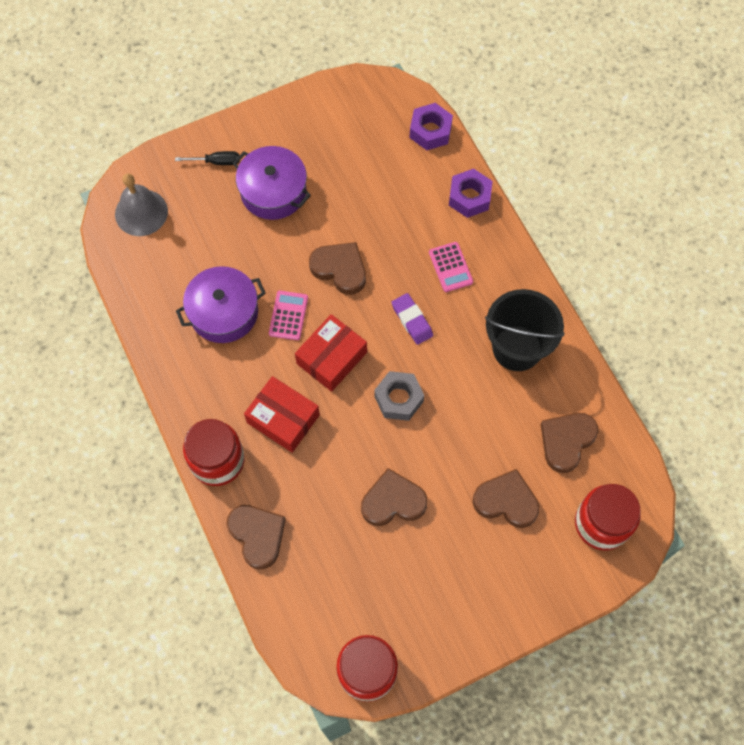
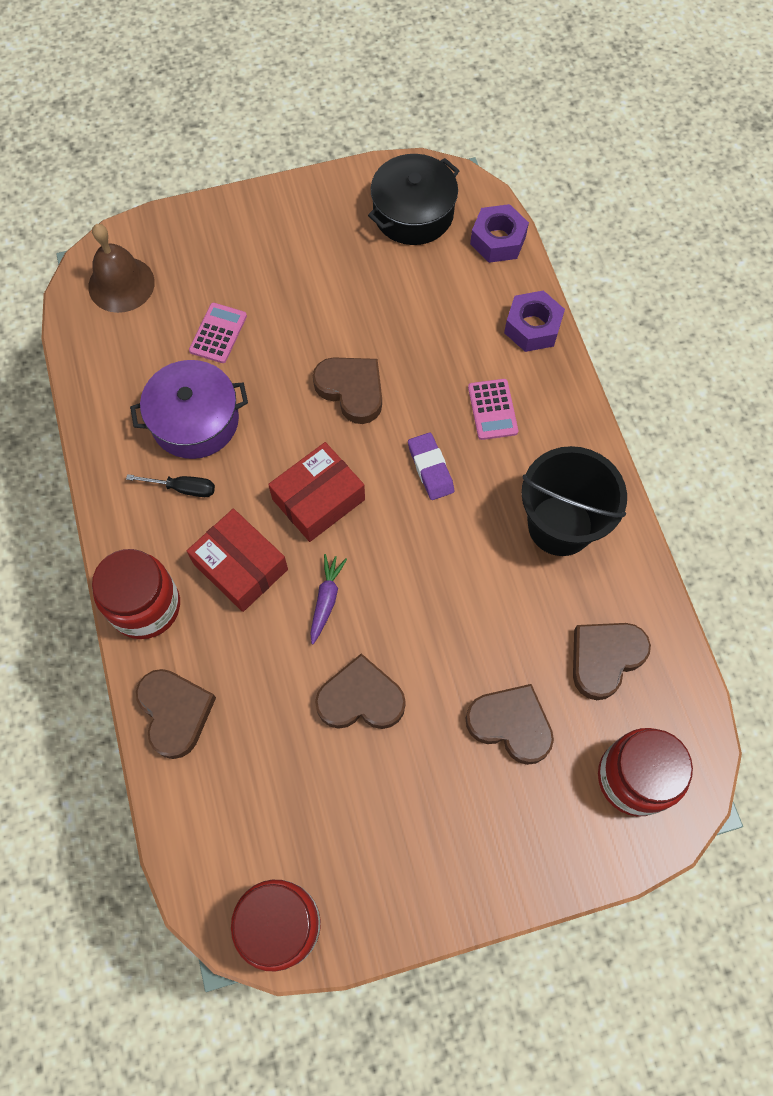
camera: 10 degrees right, 0 degrees up
grey bell [115,173,168,236] -> brown bell [88,224,155,313]
black screwdriver [175,151,239,165] -> black screwdriver moved to [126,474,215,497]
purple pot [233,146,311,220] -> none
pink calculator [269,291,308,340] -> pink calculator moved to [189,303,247,363]
grey nut [374,371,424,421] -> none
none -> purple carrot [310,554,347,644]
none -> black pot [368,154,459,245]

